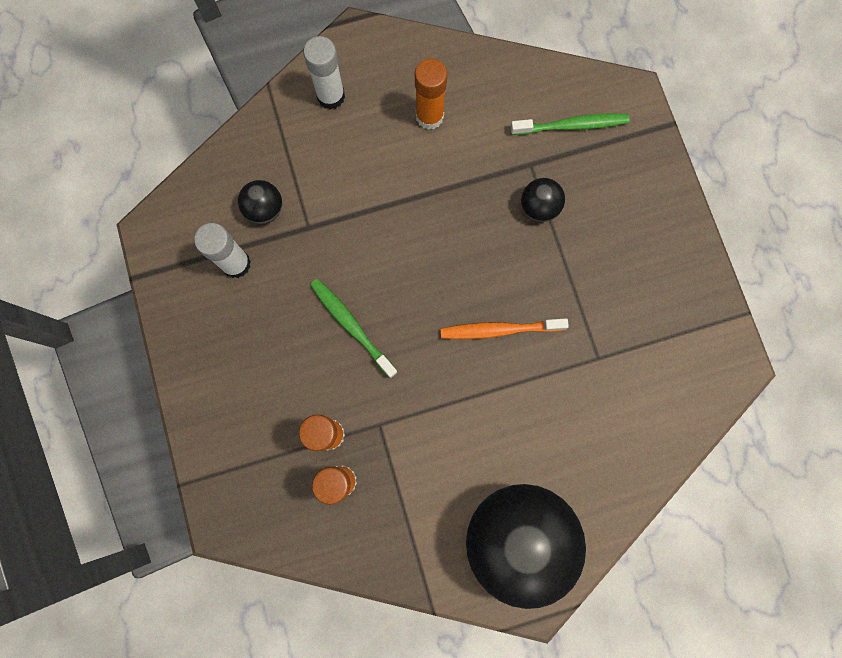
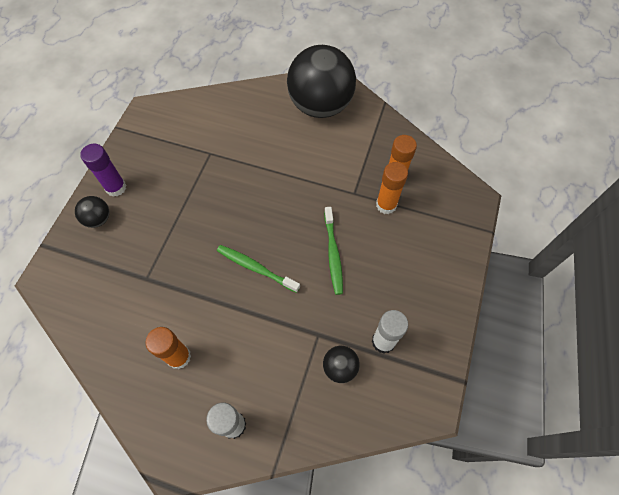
camera: 145 degrees left, 15 degrees down
orange toothbrush [440,318,569,339] -> none
green toothbrush [510,114,630,135] -> green toothbrush moved to [217,245,300,293]
black ball [521,178,565,222] -> black ball moved to [75,196,109,228]
none -> purple glue stick [80,144,127,197]

